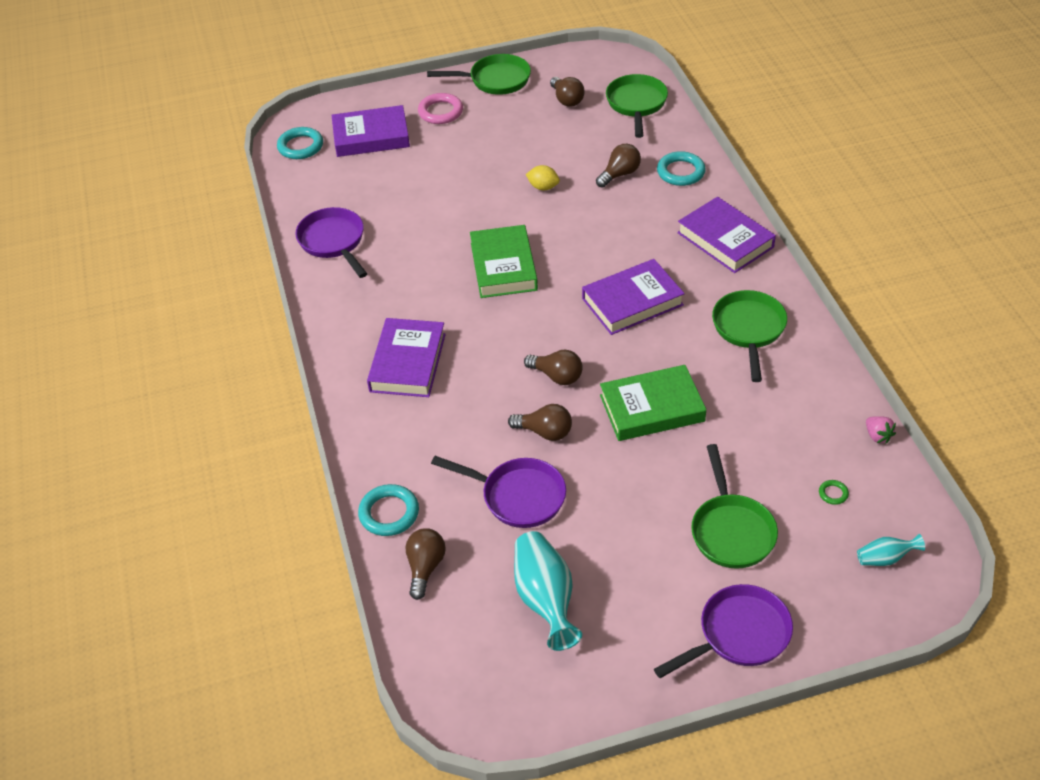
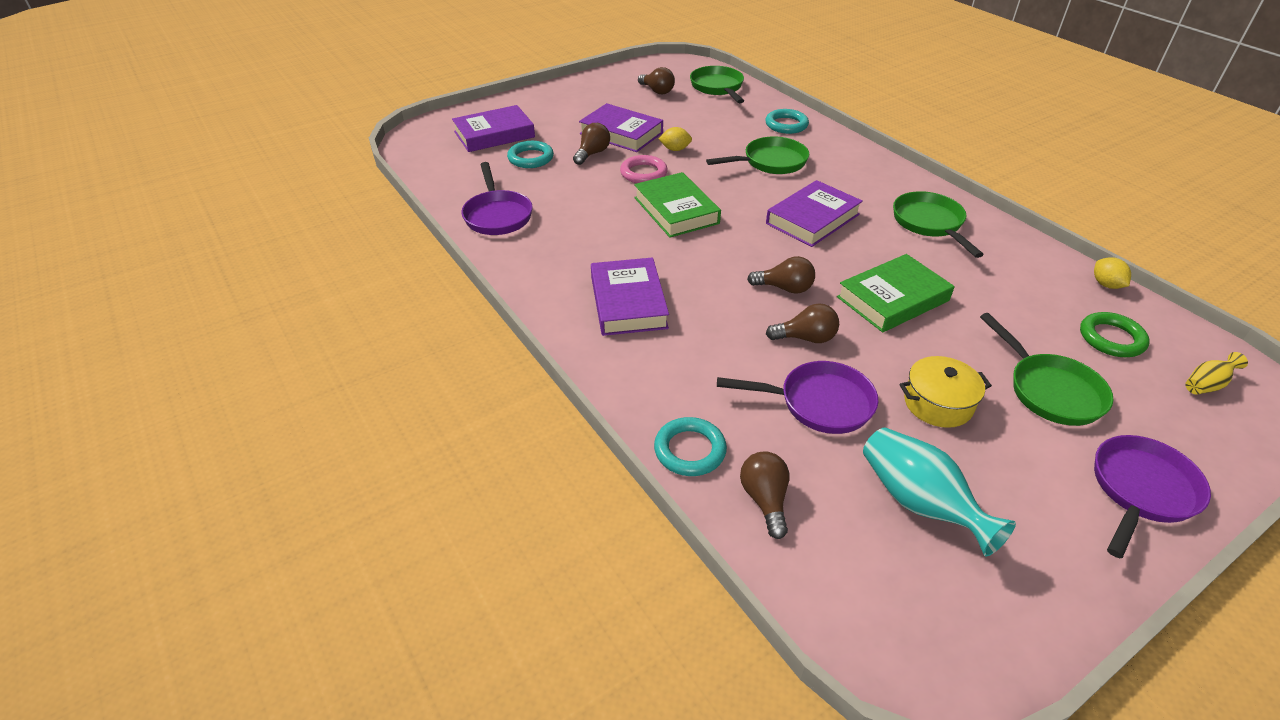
camera: 20 degrees left, 5 degrees down
turquoise ring [277,127,323,159] -> turquoise ring moved to [507,141,554,168]
purple pan [295,207,367,278] -> purple pan turned 150 degrees counterclockwise [461,162,533,235]
pink ring [418,93,463,124] -> pink ring moved to [620,155,668,183]
green pan [427,54,531,95] -> green pan moved to [706,136,809,174]
brown light bulb [596,144,641,188] -> brown light bulb moved to [573,123,610,165]
purple book [677,197,776,273] -> purple book moved to [579,103,663,152]
green ring [819,480,849,505] -> green ring [1080,312,1150,357], size x2.08
turquoise vase [857,534,925,566] -> yellow vase [1185,352,1248,394]
pink strawberry [866,416,896,444] -> yellow lemon [1094,257,1131,289]
none -> yellow pot [899,356,992,428]

